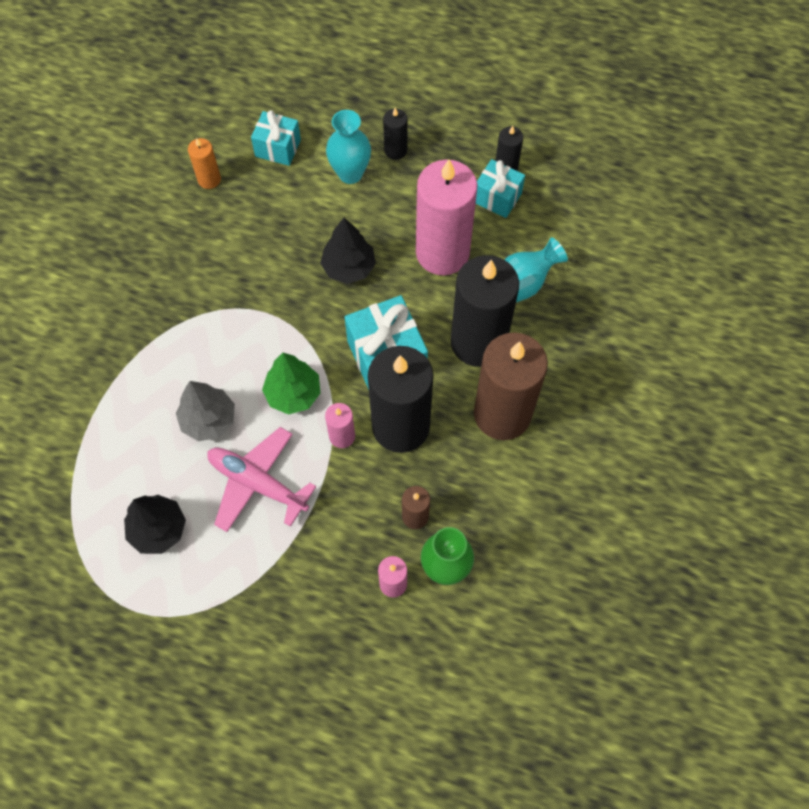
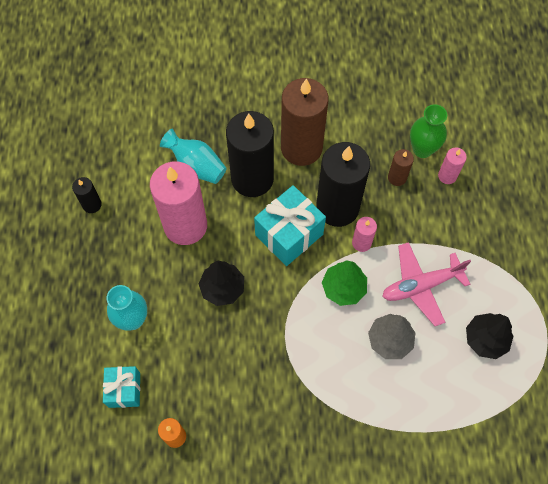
camera: 110 degrees left, 0 degrees up
pink plane [207,427,316,532] -> pink plane turned 60 degrees clockwise [382,242,471,326]
black candle [383,108,408,160] -> none
turquoise gift [476,159,525,218] -> none

